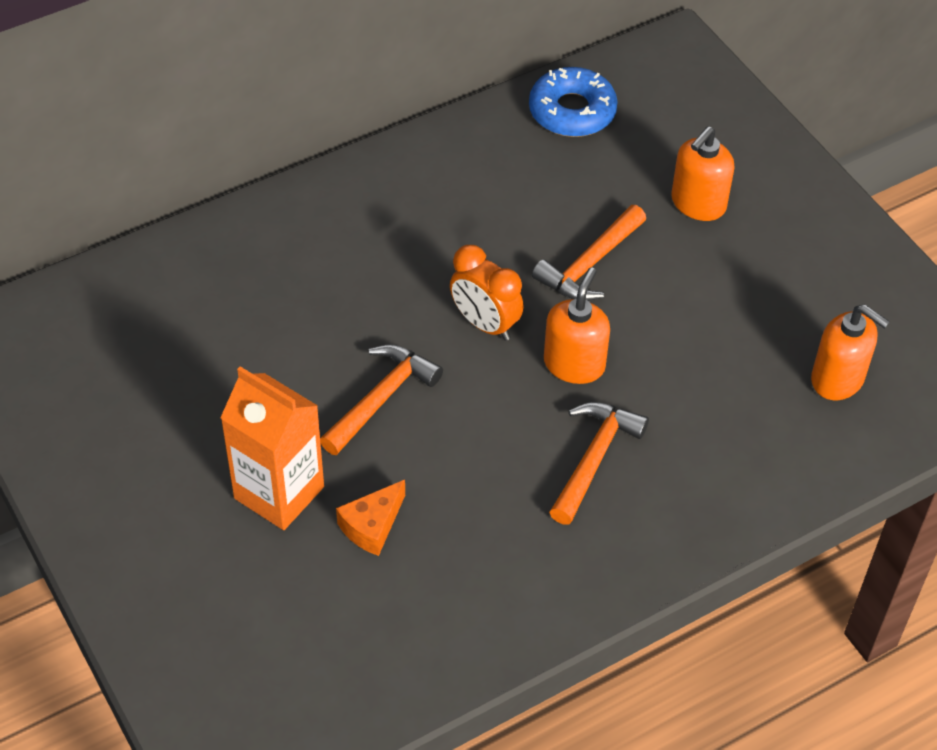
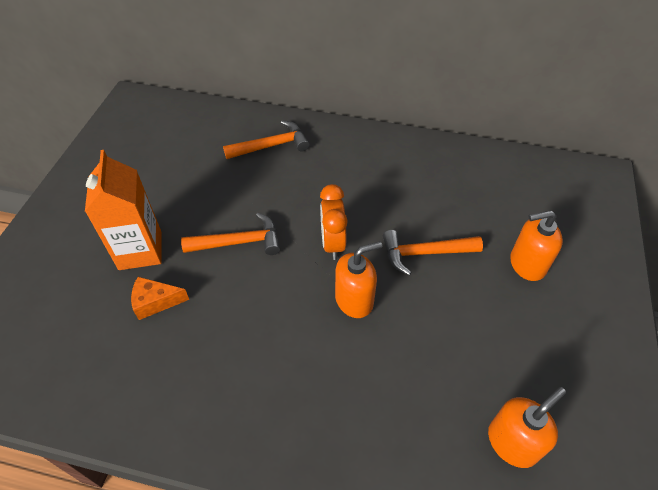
camera: 45 degrees right, 0 degrees up
blue donut [529,67,618,137] -> none
orange hammer [549,402,649,525] -> orange hammer moved to [223,120,310,159]
orange soap dispenser [811,305,890,400] -> orange soap dispenser turned 120 degrees counterclockwise [488,387,566,468]

